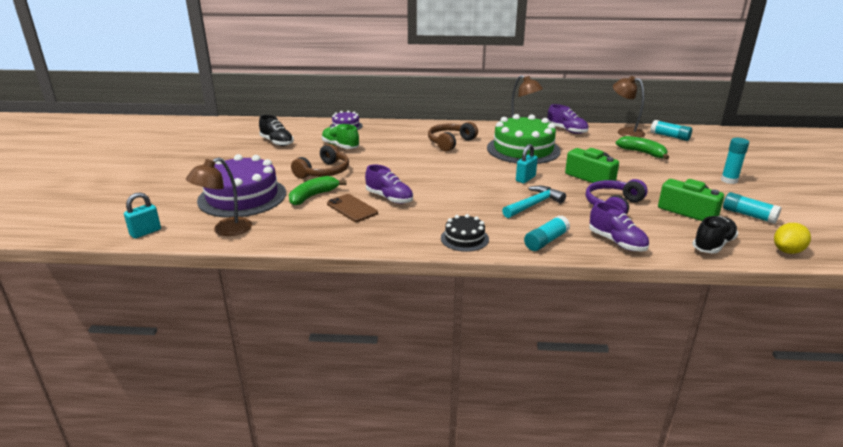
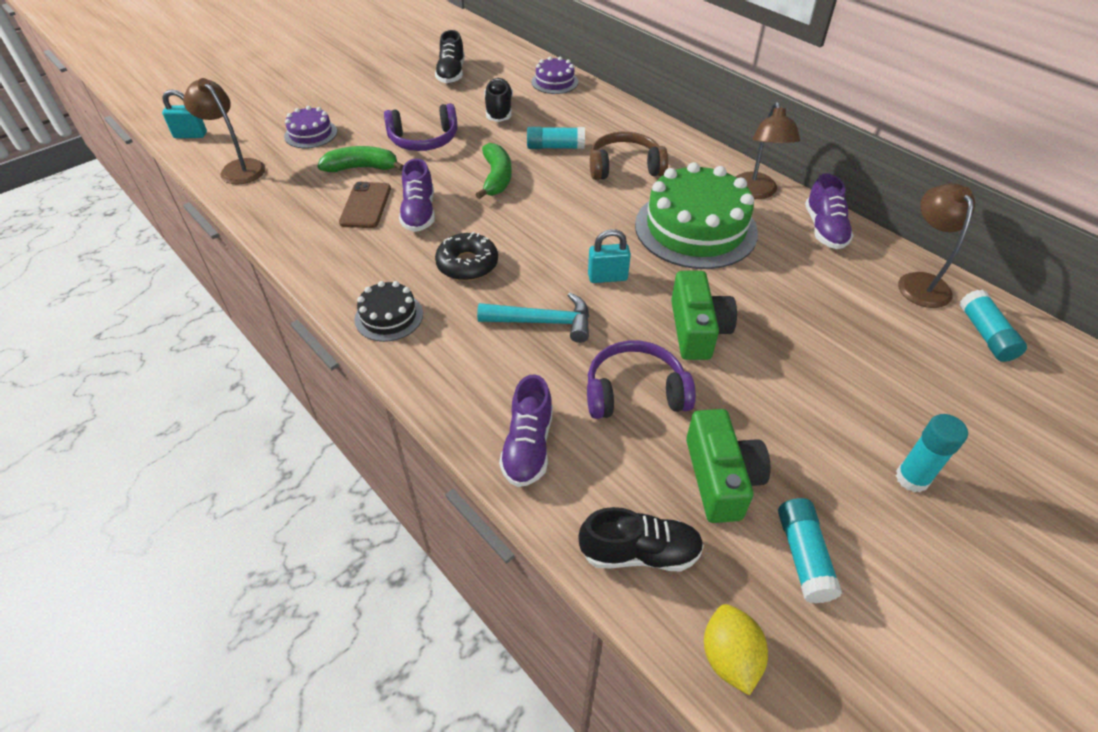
camera: 45 degrees right, 20 degrees up
brown lamp [186,157,252,236] -> brown lamp turned 45 degrees clockwise [183,78,265,184]
purple cake [197,154,286,218] -> purple cake [284,106,337,148], size x0.49
brown headphones [291,144,349,179] -> purple headphones [384,103,458,151]
green shoe [322,124,359,149] -> black shoe [484,78,513,122]
turquoise glue stick [524,215,570,251] -> turquoise glue stick moved to [527,127,585,149]
green banana [616,136,669,160] -> green banana moved to [476,143,512,199]
yellow lemon [774,223,811,254] -> yellow lemon turned 75 degrees clockwise [704,604,768,696]
none -> black donut [435,232,498,281]

